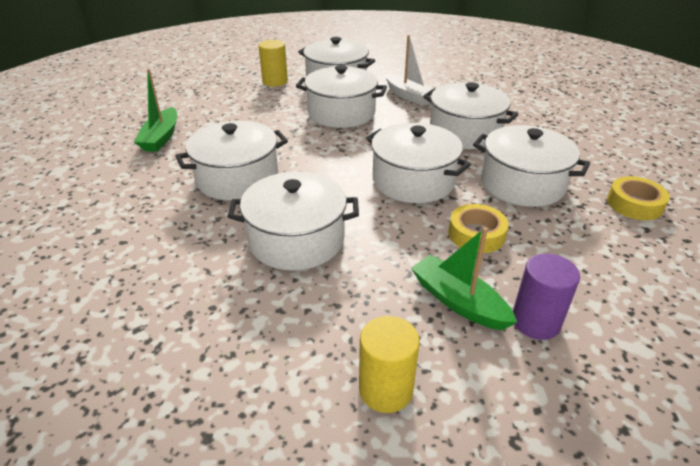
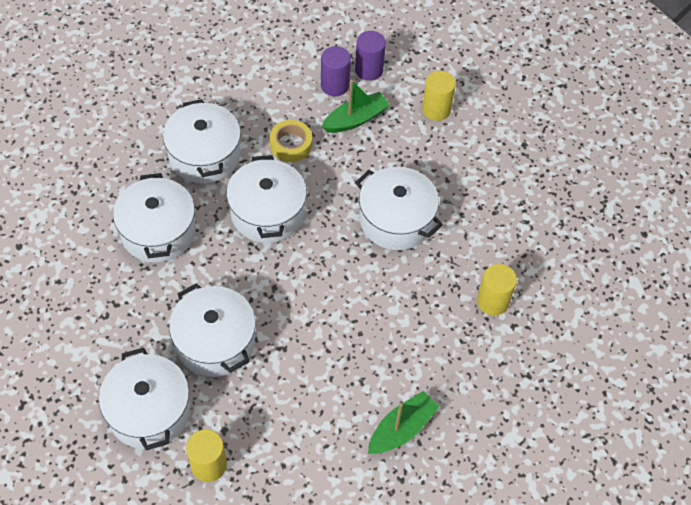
camera: 140 degrees left, 20 degrees up
white pot [175,121,288,200] -> none
white boat [385,35,433,106] -> none
green boat [411,227,517,330] -> green boat turned 120 degrees counterclockwise [322,80,390,133]
yellow tape [607,176,670,220] -> none
none -> purple cylinder [355,31,386,81]
none -> yellow cylinder [477,264,517,316]

